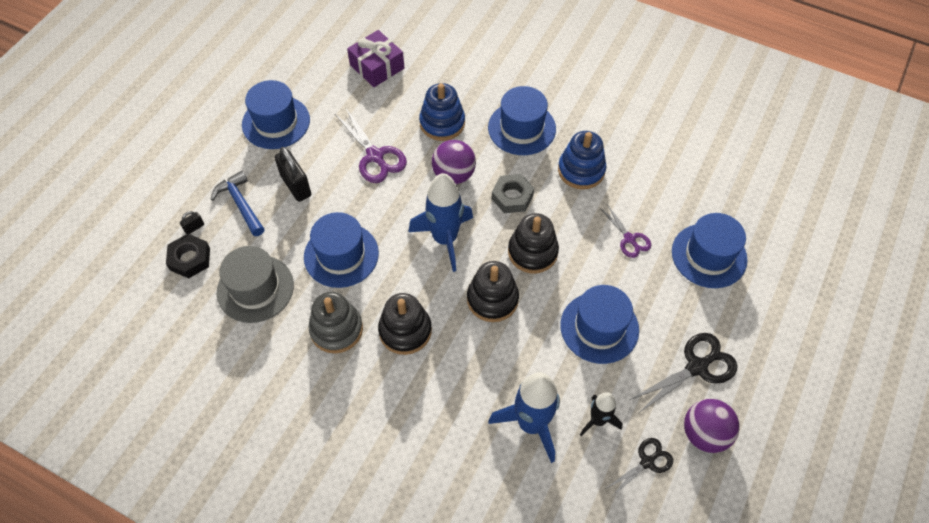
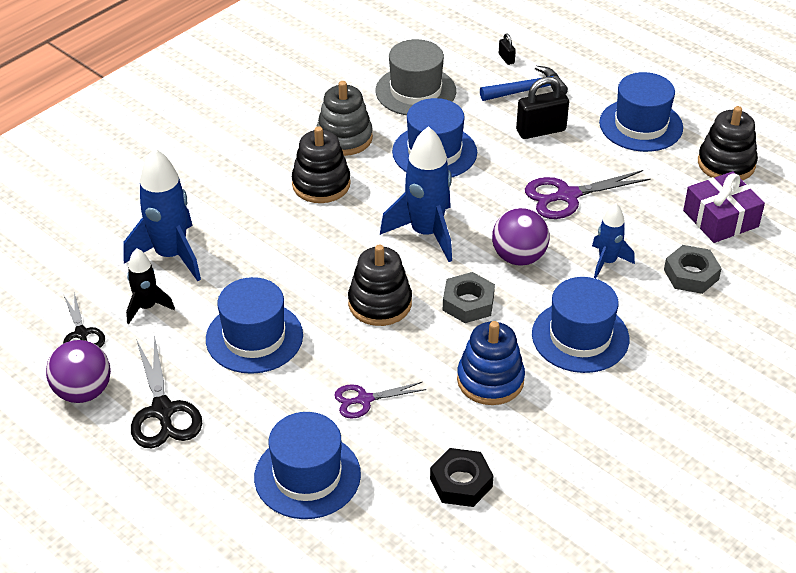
camera: 105 degrees right, 15 degrees down
black nut [166,234,210,278] -> black nut moved to [430,448,494,507]
blue stacking toy [419,83,465,141] -> blue rocket [592,203,635,278]
black stacking toy [467,261,519,322] -> black stacking toy moved to [698,106,758,180]
none -> grey nut [664,245,722,294]

